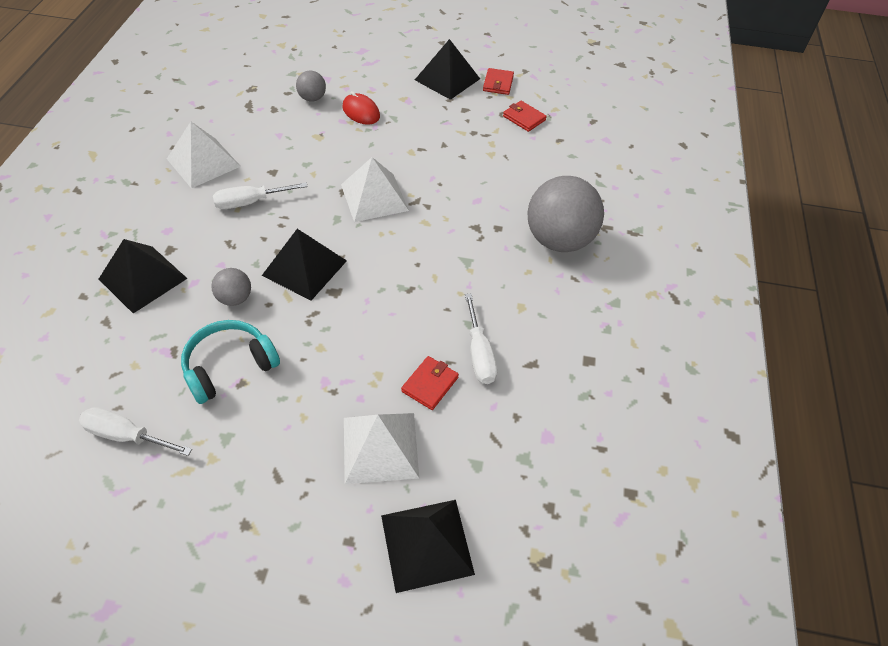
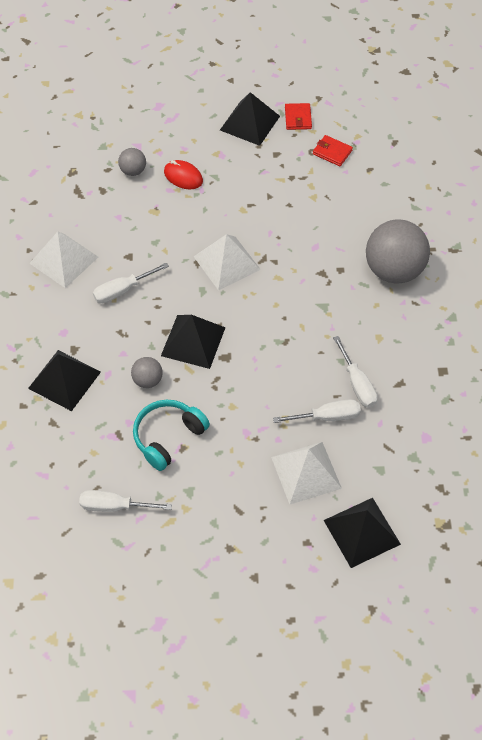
camera: 10 degrees left, 5 degrees up
red wallet [401,356,459,410] -> white screwdriver [273,399,361,423]

